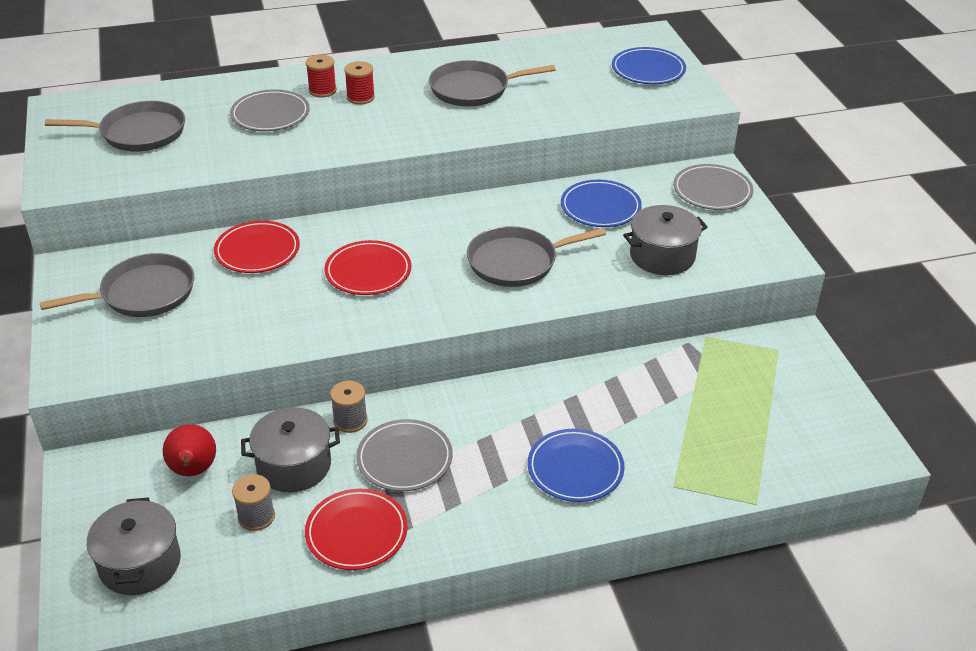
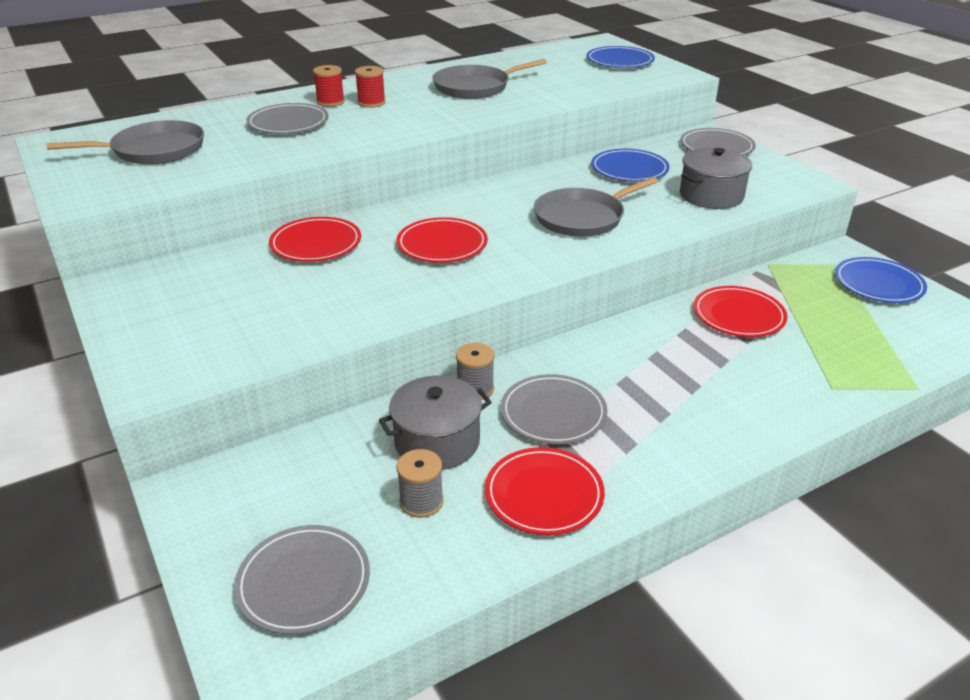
camera: 15 degrees left, 5 degrees down
grey pan [40,253,194,317] -> none
grey pot [87,497,181,595] -> grey plate [234,525,370,634]
red pear [163,424,216,476] -> none
blue plate [528,429,625,502] -> blue plate moved to [835,257,927,303]
none -> red plate [693,286,787,337]

